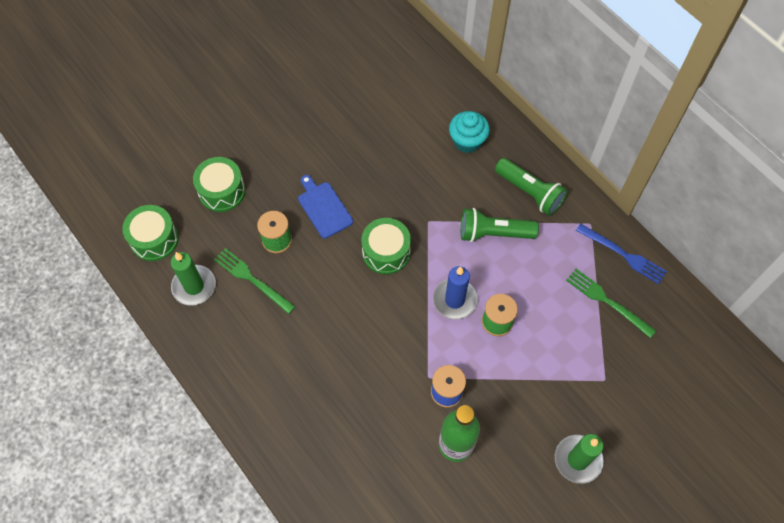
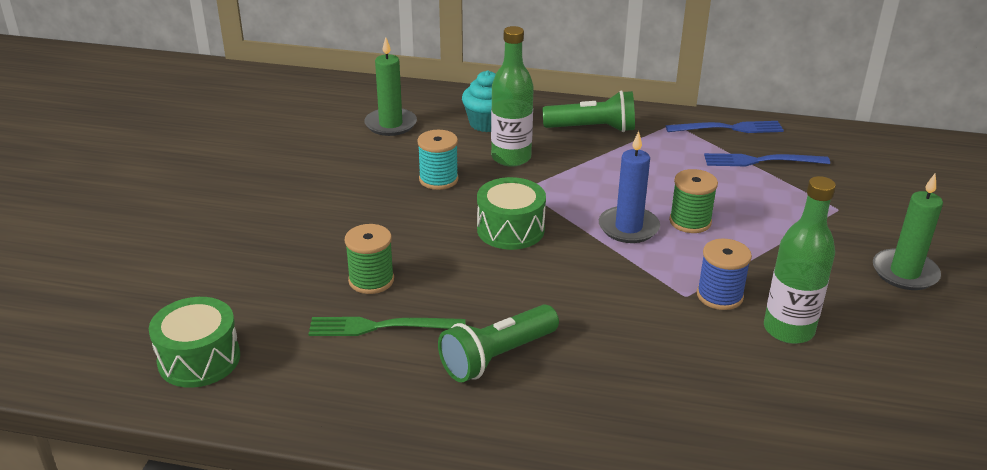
camera: 40 degrees left, 30 degrees down
green candle [171,252,216,306] -> green candle moved to [364,37,417,136]
green drum [193,157,245,212] -> none
blue cutting board [298,175,353,239] -> none
green flashlight [461,208,539,242] -> green flashlight moved to [438,304,559,382]
green fork [566,269,656,338] -> blue fork [704,153,830,166]
none -> turquoise spool [417,130,459,190]
none -> green bottle [491,26,534,167]

